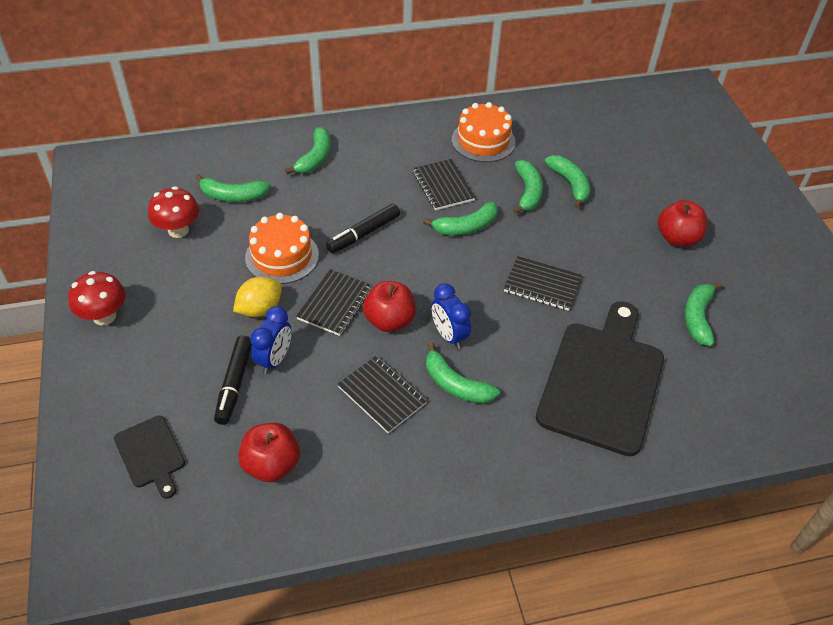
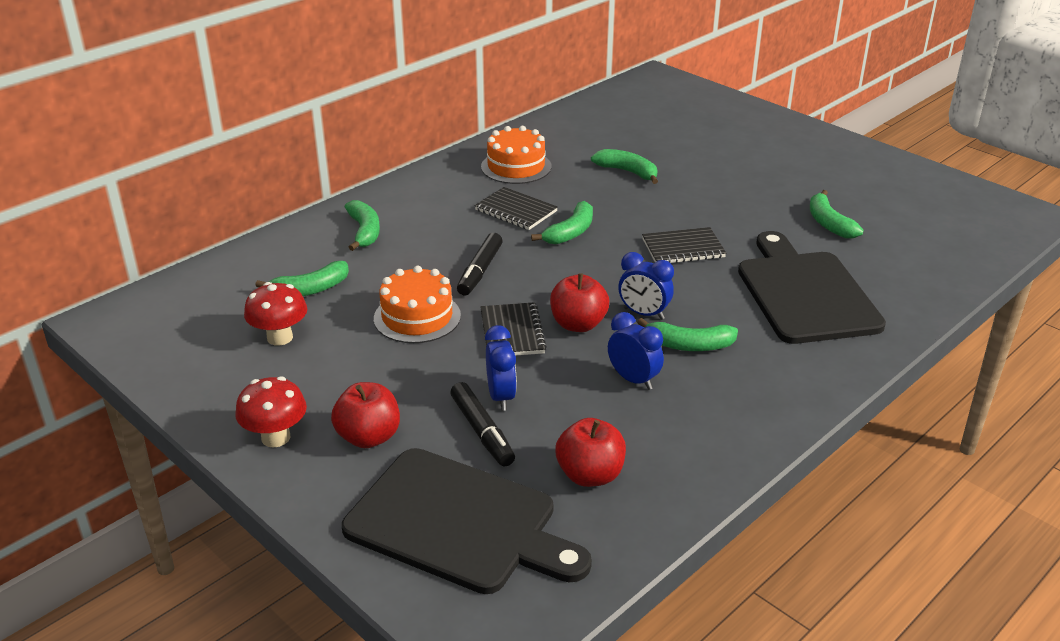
camera: 30 degrees left, 15 degrees down
black cutting board [114,416,185,499] -> black cutting board [342,448,592,594], size x2.12
yellow lemon [233,277,282,317] -> none
black notebook [338,355,427,433] -> blue clock [608,312,664,390]
green banana [513,160,543,214] -> none
red apple [658,200,708,247] -> red apple moved to [331,382,400,448]

